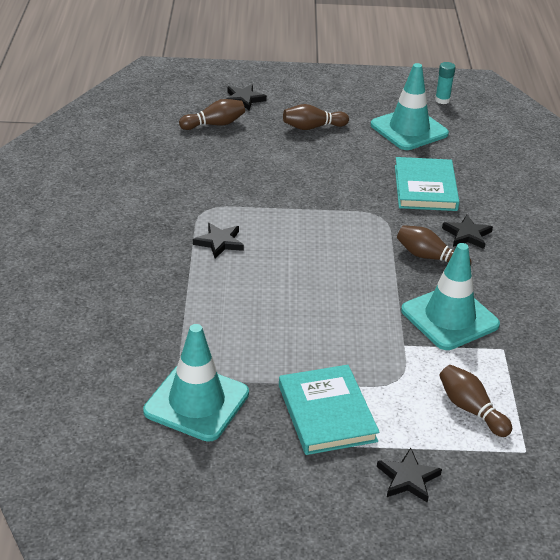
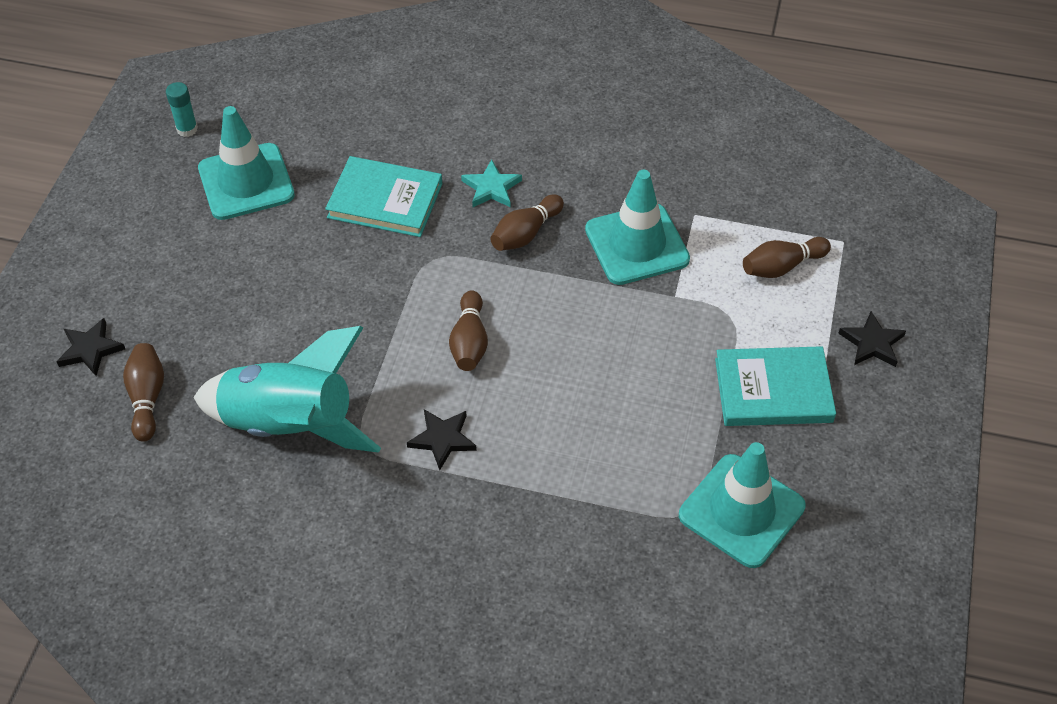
camera: 75 degrees left, 15 degrees up
brown bowling pin [283,104,349,130] -> brown bowling pin moved to [449,290,488,371]
black star [442,215,493,249] -> turquoise star [461,160,522,207]
none -> turquoise rocket [193,326,381,453]

